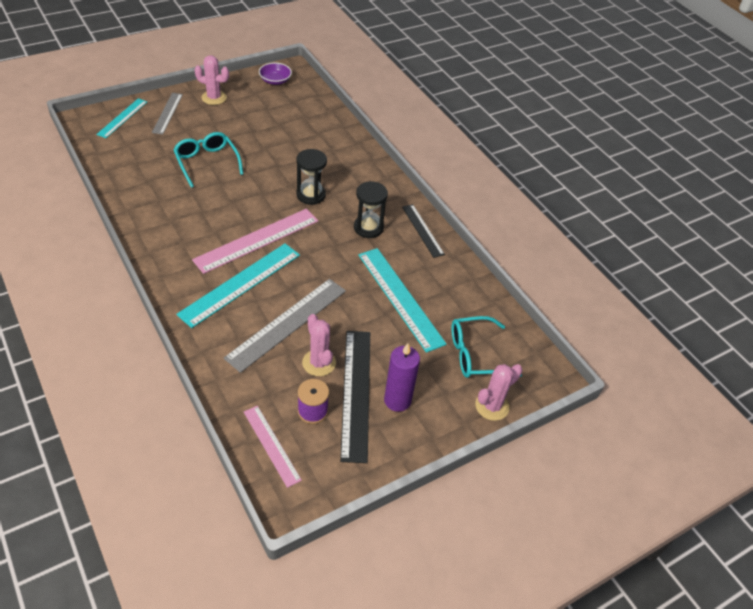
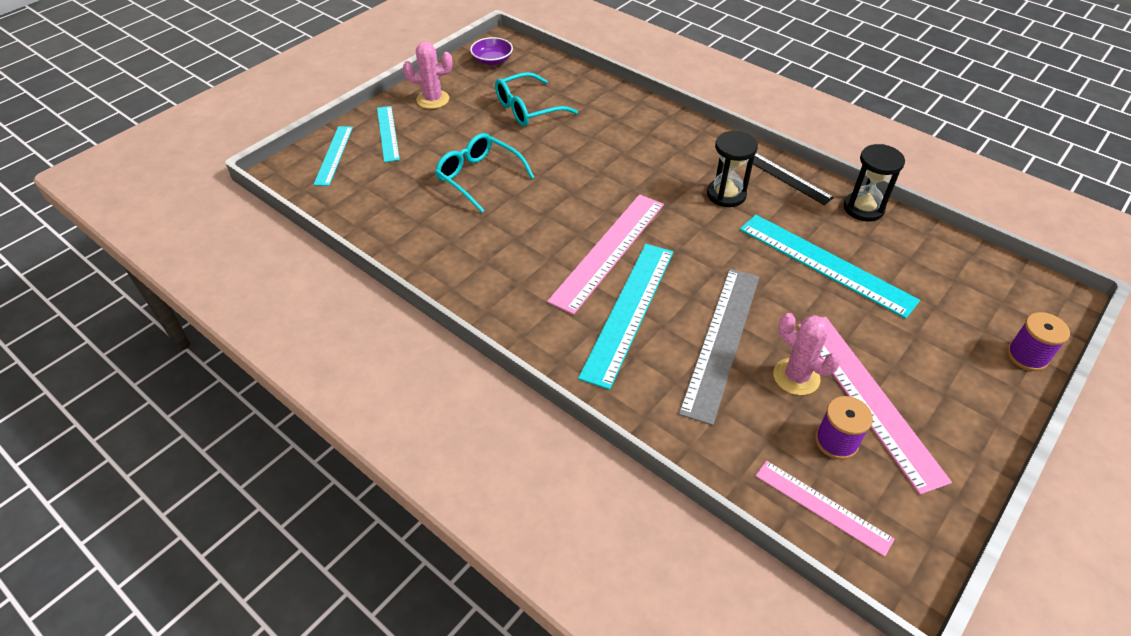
camera: 15 degrees left, 0 degrees up
grey ruler [152,93,183,134] -> turquoise ruler [377,106,400,162]
black hourglass [297,149,327,205] -> black hourglass moved to [844,144,905,222]
black ruler [340,331,370,463] -> pink ruler [798,317,952,495]
purple candle [384,343,420,412] -> none
turquoise glasses [451,316,522,378] -> turquoise glasses moved to [495,72,578,126]
pink cactus [475,364,522,421] -> purple spool [1007,312,1070,371]

